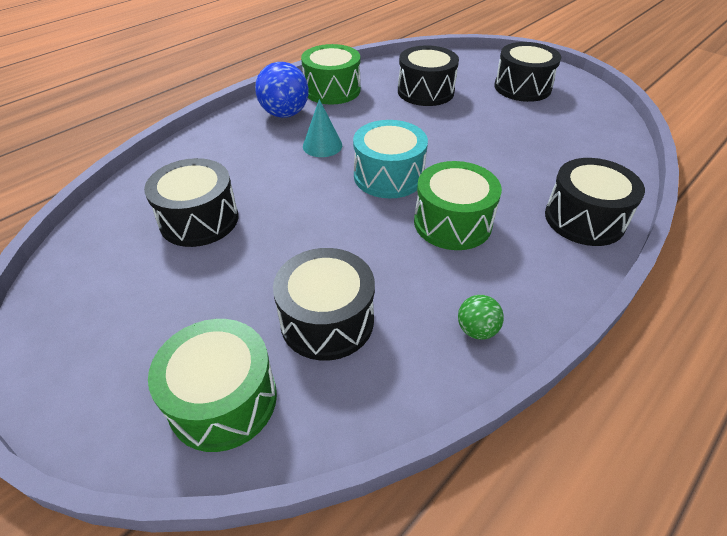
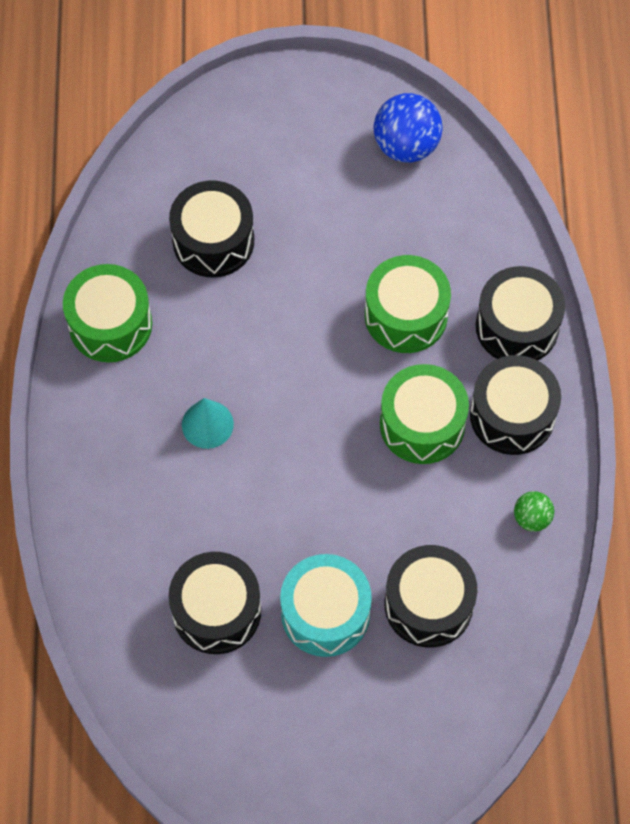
camera: 45 degrees left, 20 degrees up
green drum [148,319,277,452] -> green drum moved to [365,255,451,353]
blue ball [255,62,309,118] -> blue ball moved to [374,93,443,163]
turquoise drum [353,120,428,198] -> turquoise drum moved to [280,554,372,657]
black drum [494,42,561,102] -> black drum moved to [470,355,561,455]

